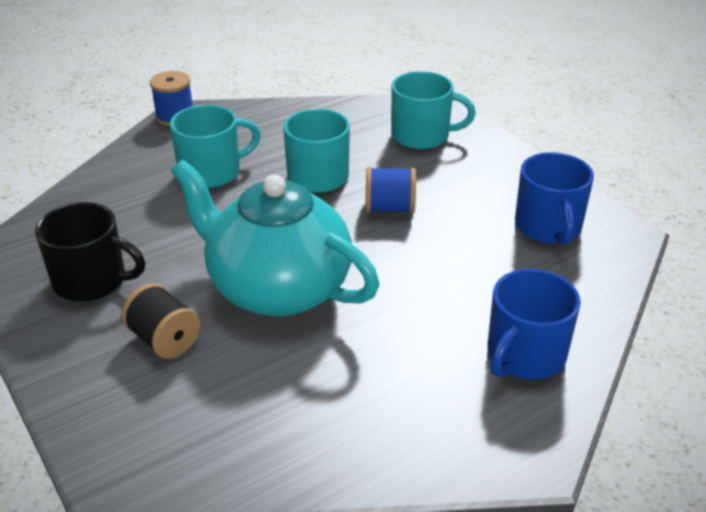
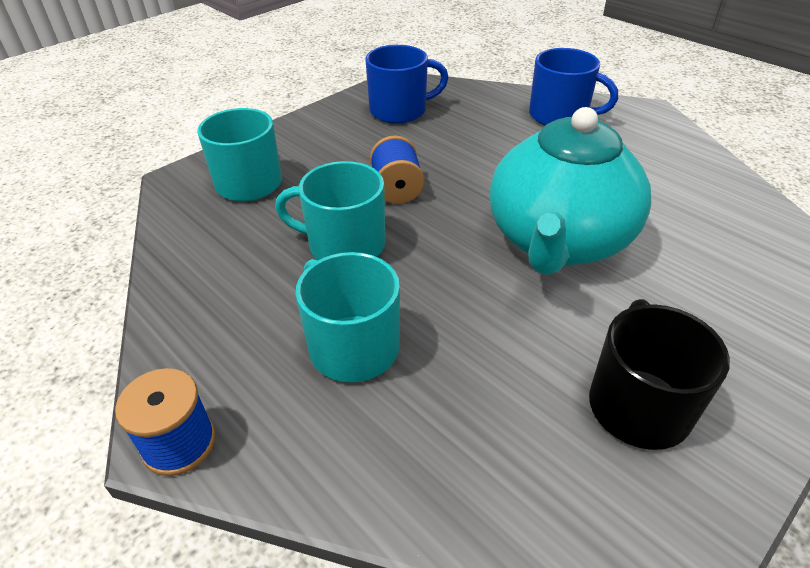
camera: 100 degrees left, 5 degrees up
black spool [121,283,201,359] -> none

